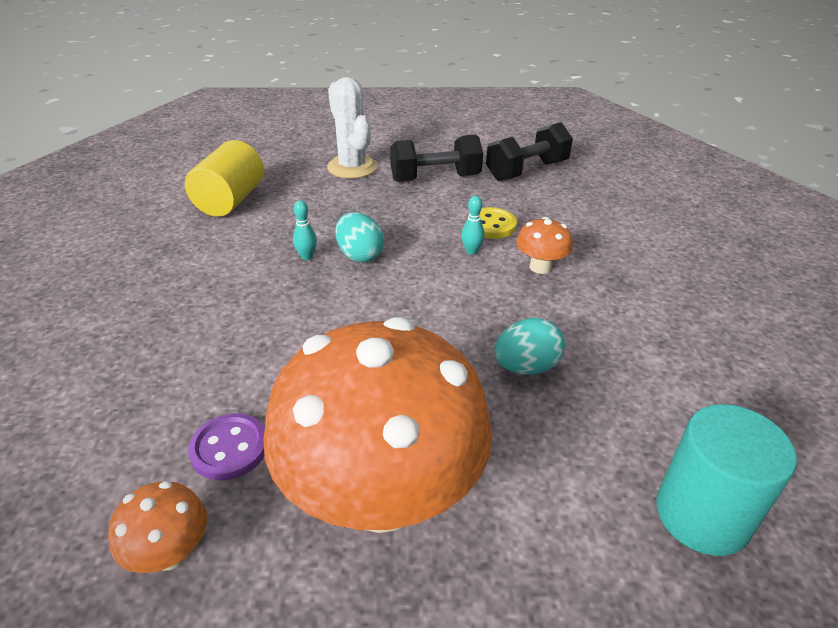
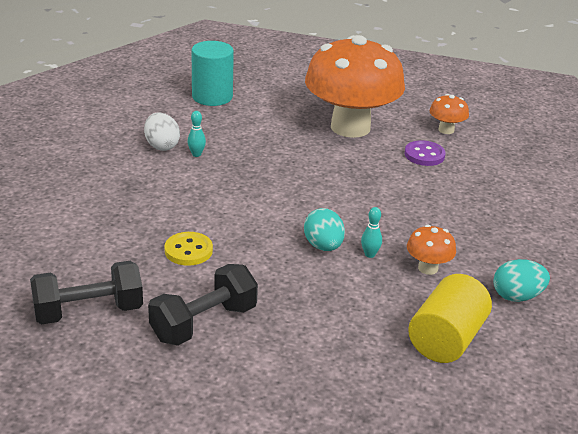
camera: 165 degrees left, 5 degrees down
white cactus [327,77,378,179] -> none
black dumbbell [390,135,483,182] -> black dumbbell turned 45 degrees counterclockwise [148,264,258,346]
turquoise bowling pin [461,196,485,255] -> turquoise bowling pin moved to [187,111,206,157]
turquoise egg [494,318,565,374] -> turquoise egg moved to [493,259,550,302]
orange mushroom [516,217,573,274] -> orange mushroom moved to [407,224,456,275]
none -> white egg [144,113,180,151]

